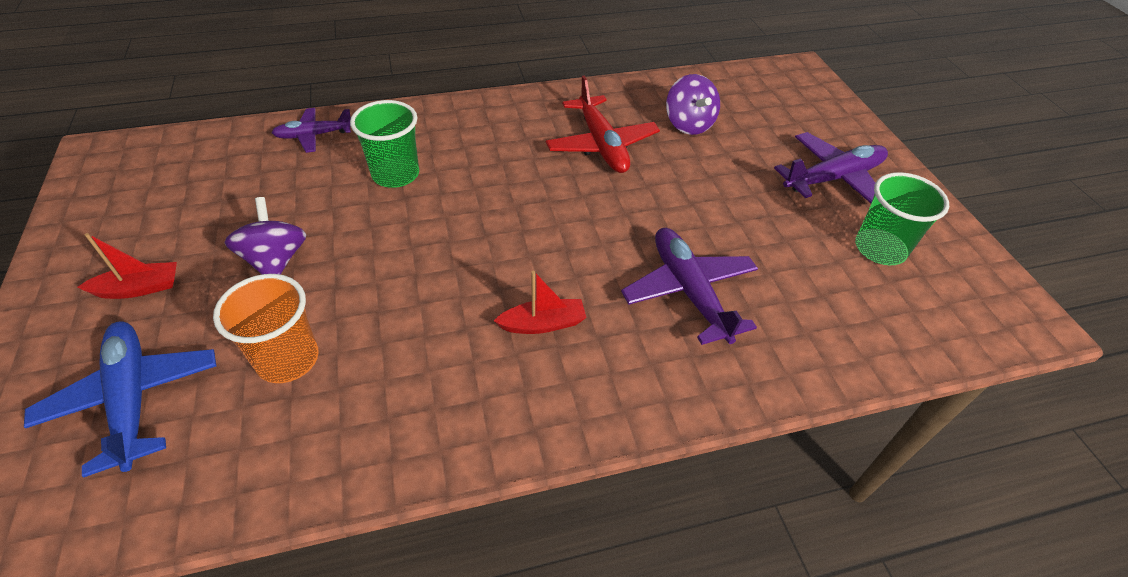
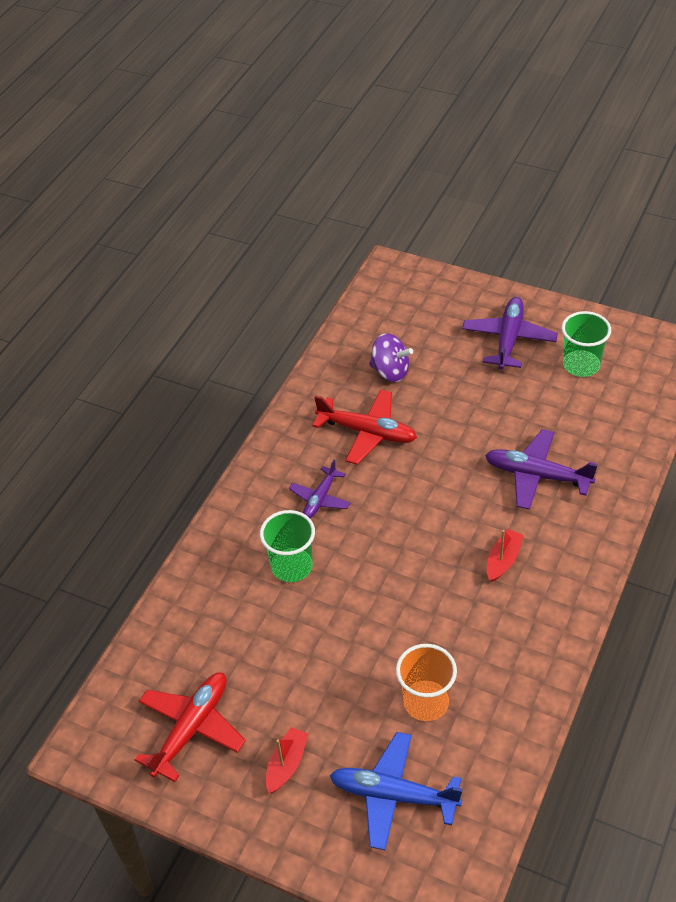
camera: 45 degrees left, 0 degrees up
purple spinning top [225,197,307,275] -> none
purple plane [272,108,351,153] -> purple plane moved to [289,459,351,519]
none -> red plane [135,672,246,782]

